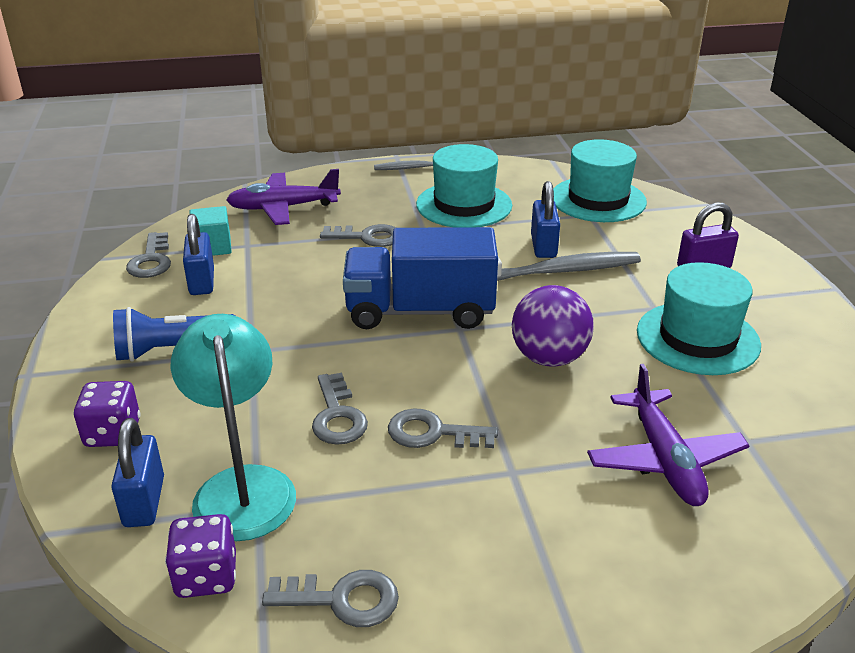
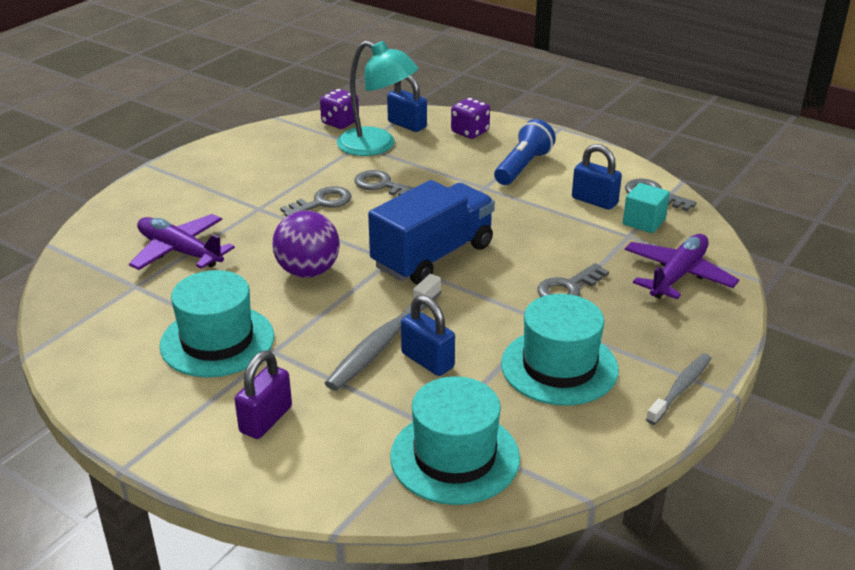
camera: 135 degrees right, 0 degrees up
grey key [262,570,399,627] -> none

